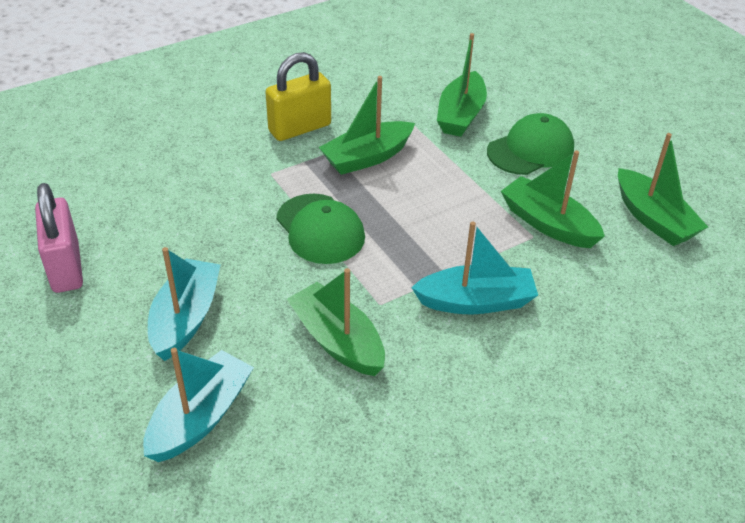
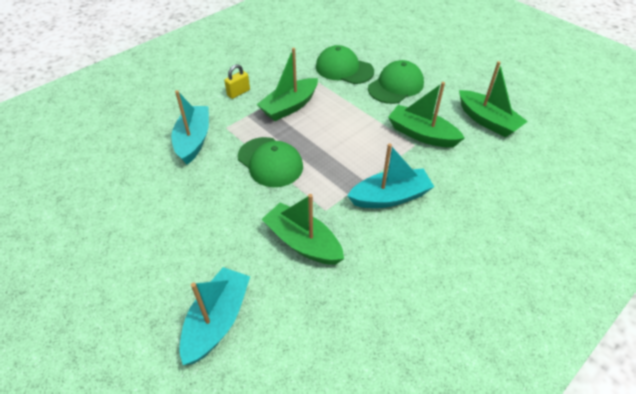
camera: 10 degrees left, 5 degrees up
pink padlock [35,183,83,293] -> none
turquoise boat [148,247,221,361] -> turquoise boat moved to [171,90,209,164]
yellow padlock [265,52,331,141] -> yellow padlock [224,64,250,99], size x0.55
green boat [437,33,487,137] -> green cap [316,45,374,84]

